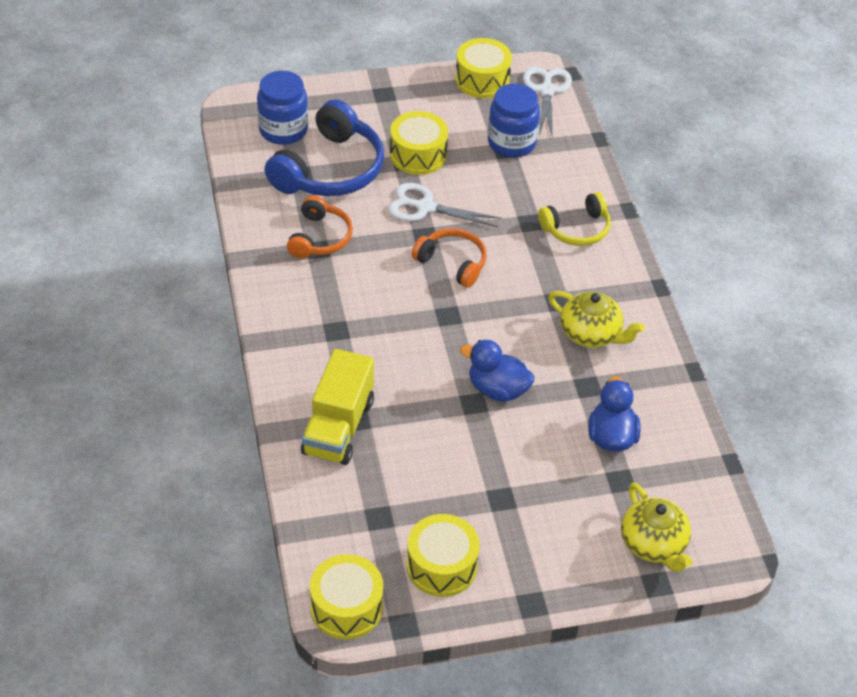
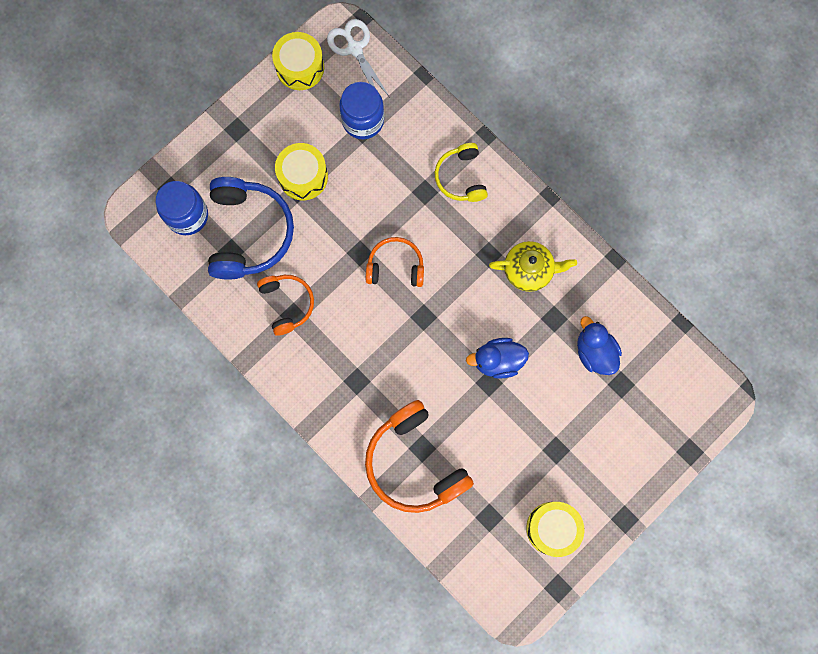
camera: 30 degrees left, 30 degrees up
yellow truck [301,349,374,465] -> orange headphones [365,400,474,513]
yellow drum [310,554,383,639] -> none
white scissors [388,183,502,227] -> none
yellow headphones [538,192,611,246] -> yellow headphones turned 135 degrees clockwise [435,143,488,202]
yellow teapot [621,482,693,572] -> none

